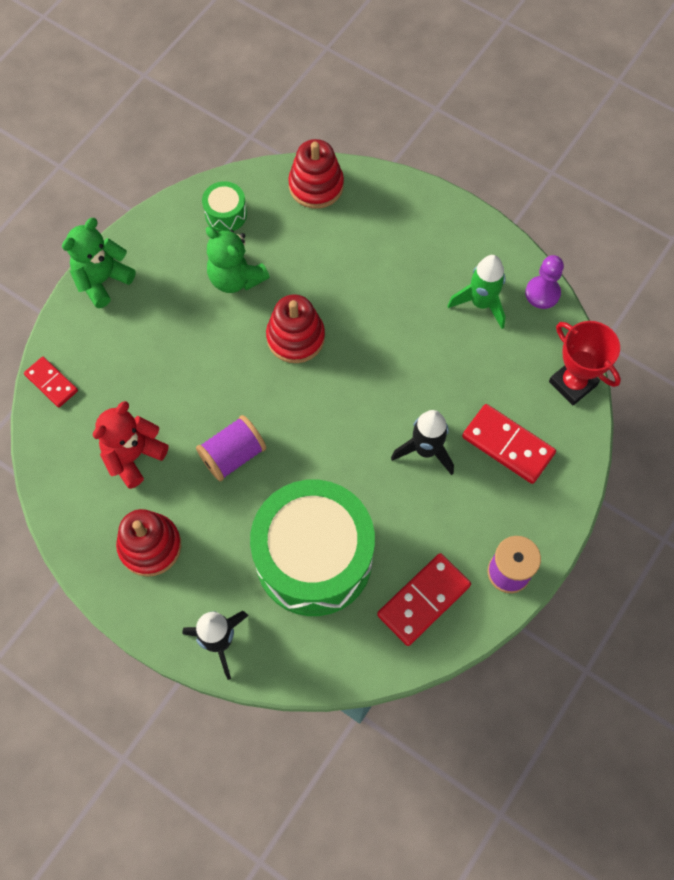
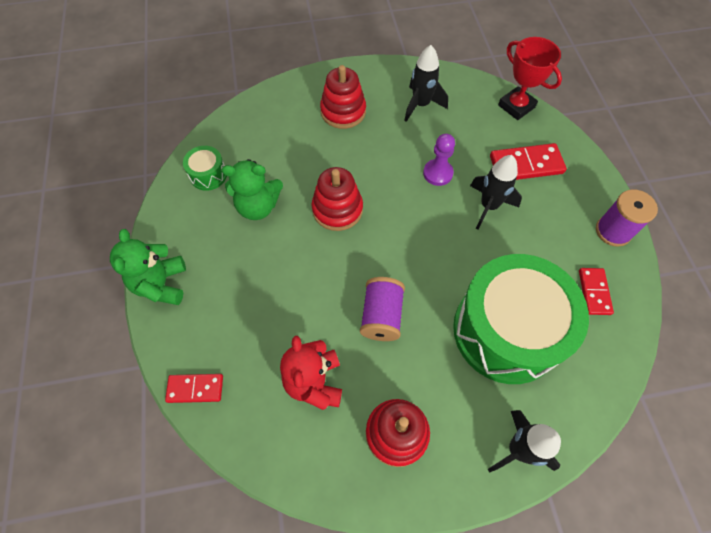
camera: 45 degrees left, 5 degrees down
red stacking toy [288,139,344,209] -> red stacking toy moved to [320,65,366,129]
red domino [377,553,471,646] -> red domino [579,268,614,315], size x0.63
green rocket [447,255,505,329] -> black rocket [404,45,448,122]
purple pawn [525,255,564,309] -> purple pawn moved to [423,134,455,186]
red trophy [549,321,621,405] -> red trophy turned 45 degrees clockwise [498,37,562,120]

